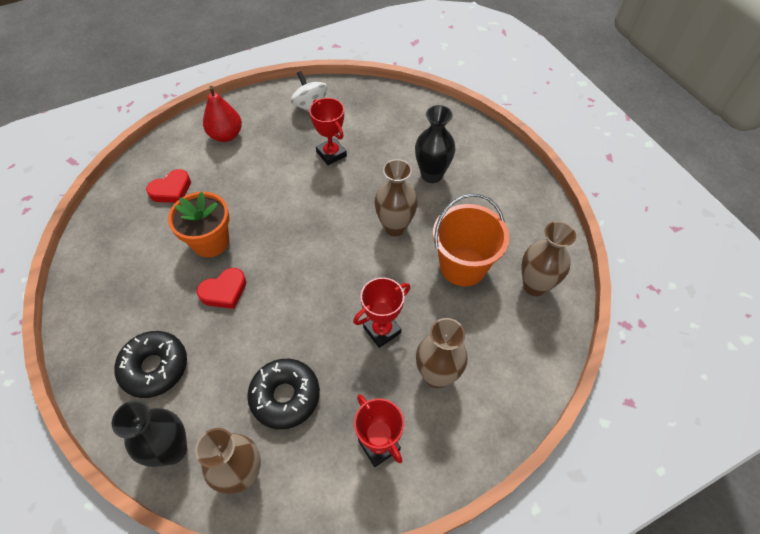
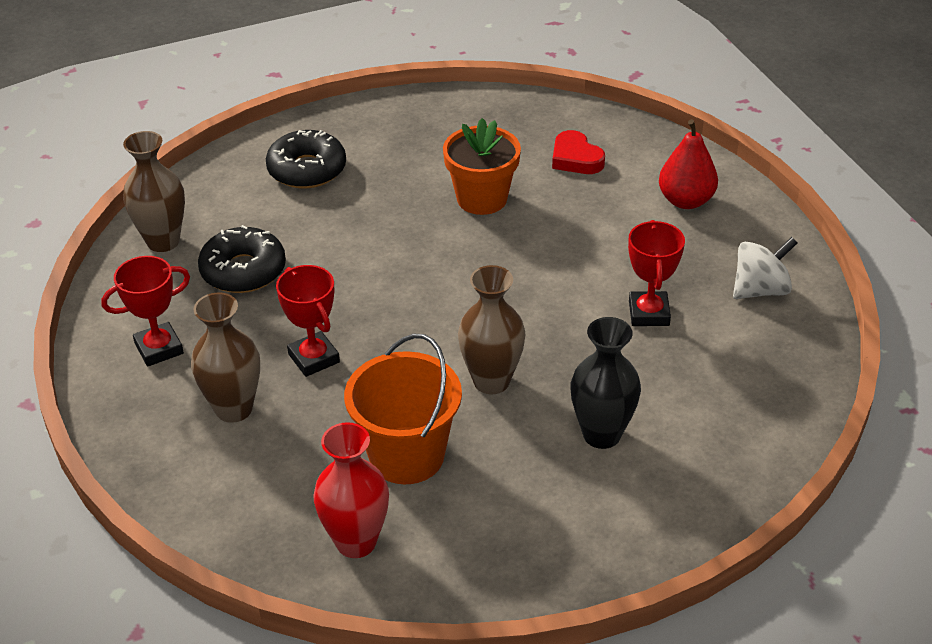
camera: 95 degrees right, 15 degrees down
black vase [112,400,187,467] -> none
red heart [197,268,246,309] -> none
red trophy [309,98,347,165] -> red trophy turned 60 degrees counterclockwise [628,220,685,326]
brown vase [521,221,576,296] -> red vase [313,422,389,558]

